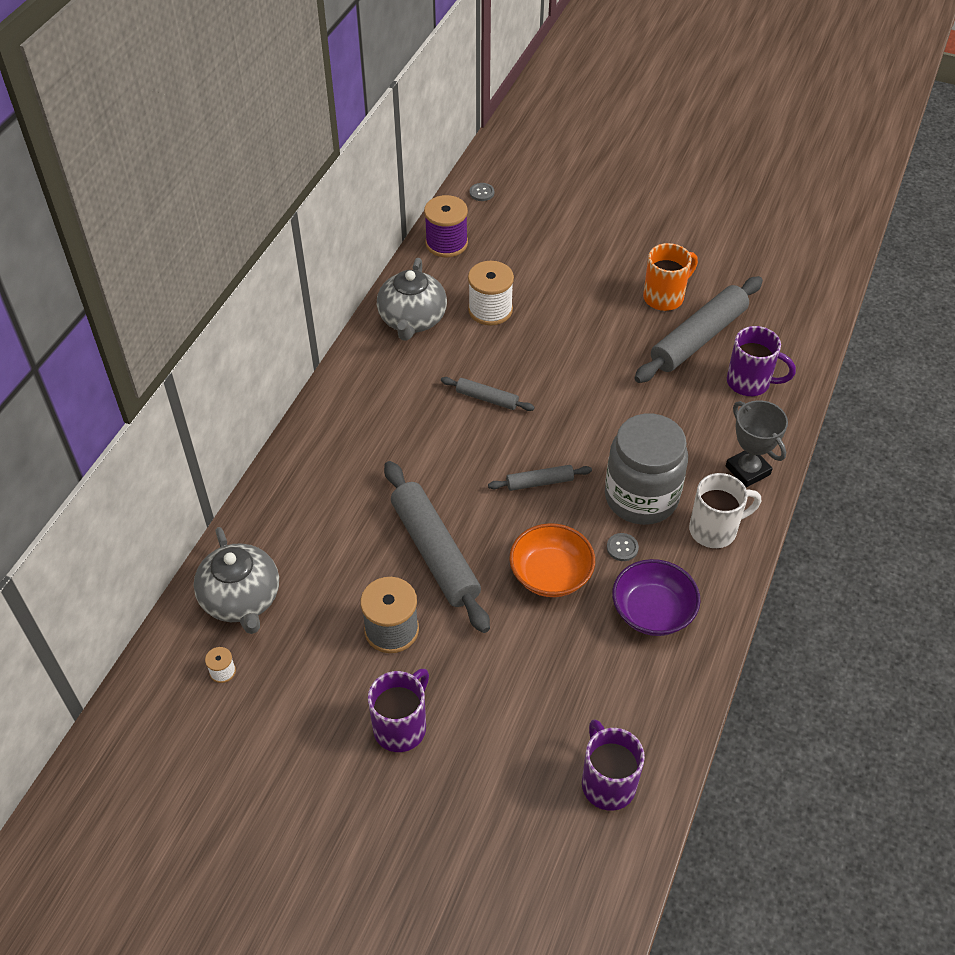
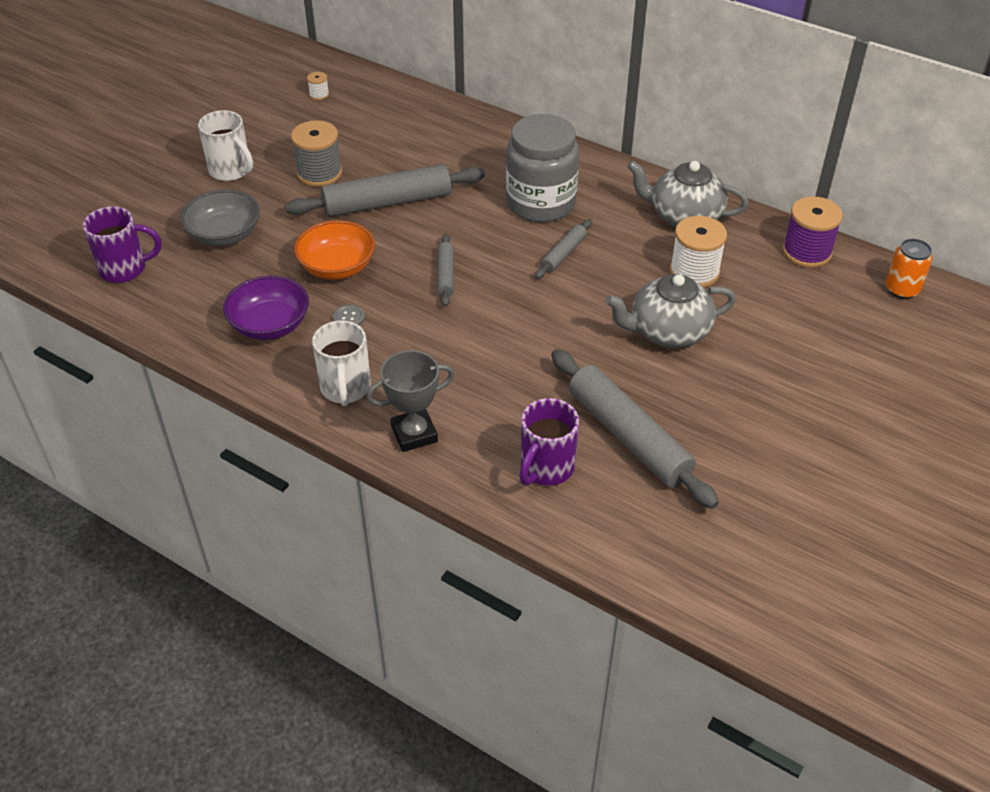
camera: 100 degrees right, 5 degrees down
grey teapot [194,527,279,634] -> grey teapot moved to [605,274,736,348]
purple mug [368,669,429,752] -> white mug [198,110,253,181]
grey button [470,183,494,201] -> orange can [886,239,933,299]
grey jar [605,414,688,525] -> grey jar moved to [506,114,579,223]
orange mug [643,243,698,311] -> none
none -> grey bowl [180,189,260,246]

